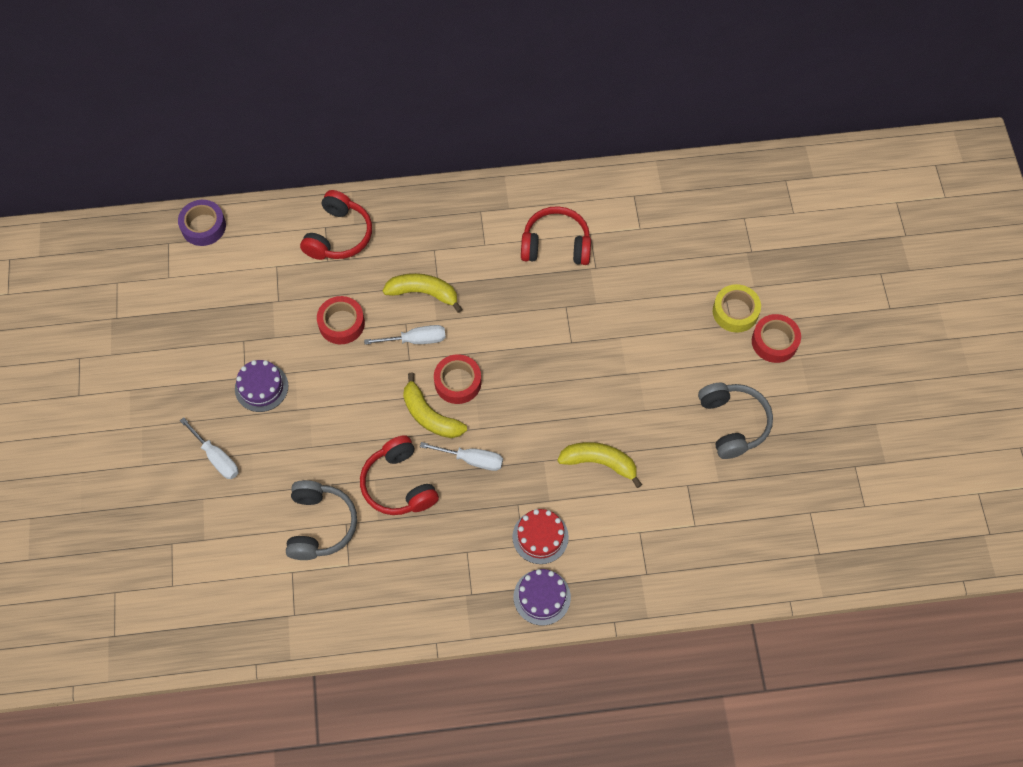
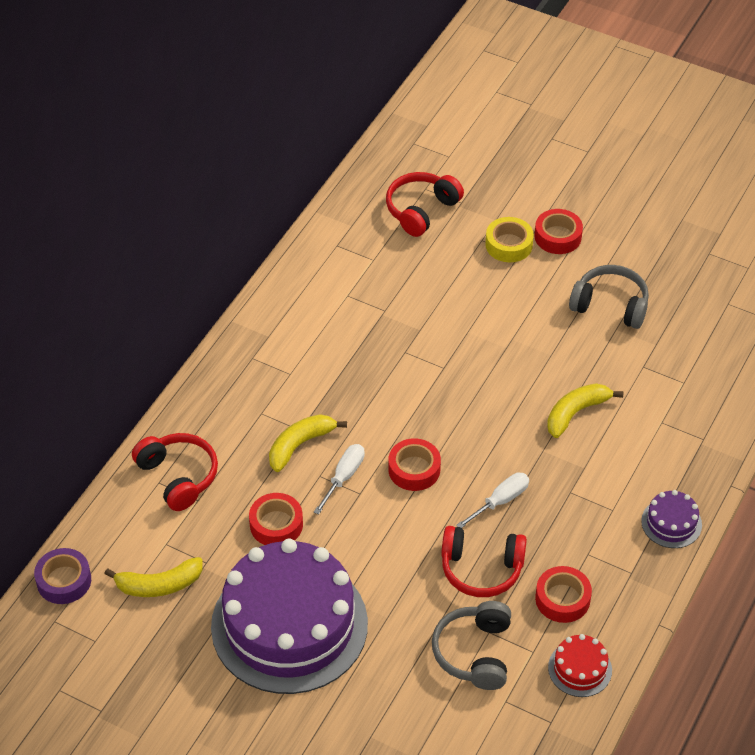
camera: 55 degrees left, 15 degrees down
white screwdriver [180,417,239,479] -> none
purple cake [235,360,288,412] -> purple cake [211,539,368,694], size x2.49
grey headphones [286,480,357,560] -> grey headphones turned 120 degrees counterclockwise [432,601,511,690]
yellow banana [403,373,467,438] -> yellow banana moved to [104,557,203,597]
red cake [512,509,569,564] -> red cake moved to [548,634,612,697]
red headphones [521,206,591,265] -> red headphones moved to [386,172,464,237]
none -> red tape [535,566,592,623]

